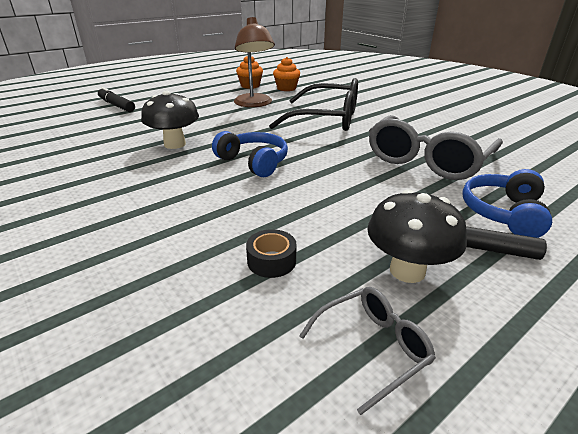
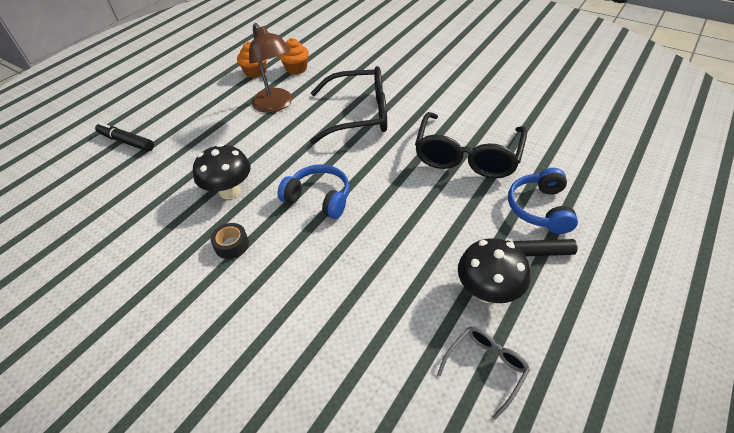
camera: 15 degrees left, 15 degrees up
black tape [246,229,297,278] -> black tape moved to [211,223,249,259]
grey glasses [369,115,503,180] -> black glasses [415,112,527,178]

